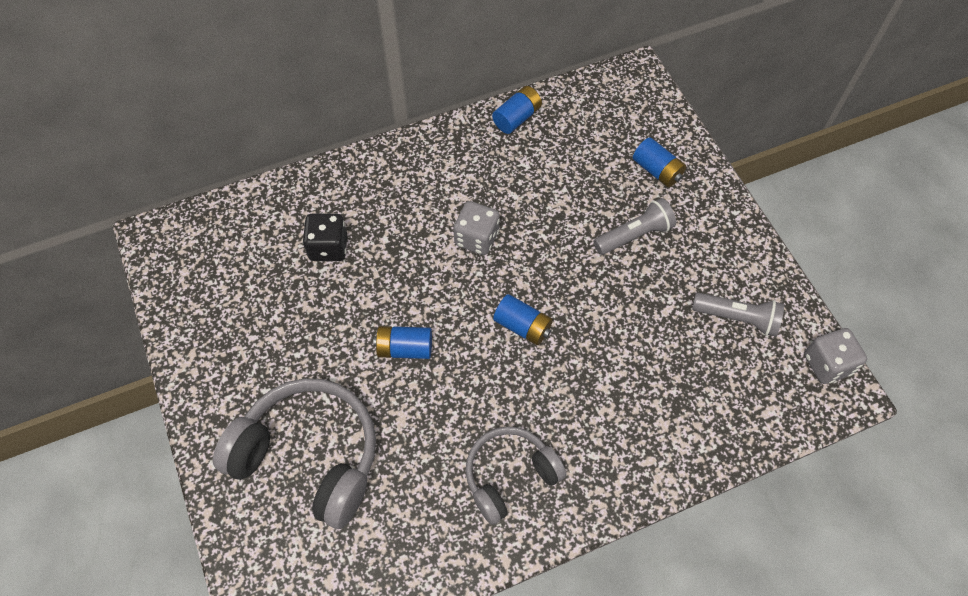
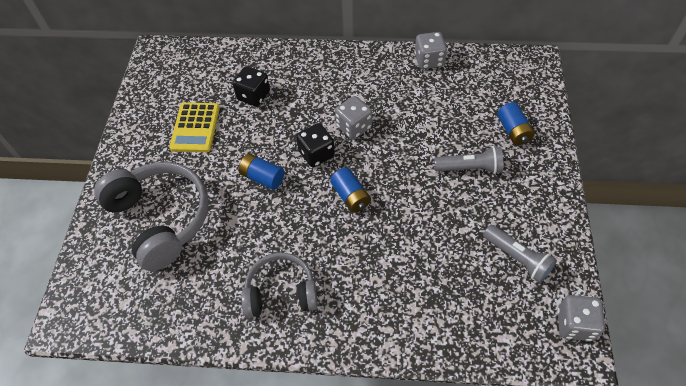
camera: 30 degrees right, 5 degrees down
blue battery [492,86,542,134] -> grey dice [414,32,447,69]
none -> yellow calculator [169,103,220,152]
none -> black dice [296,123,335,167]

